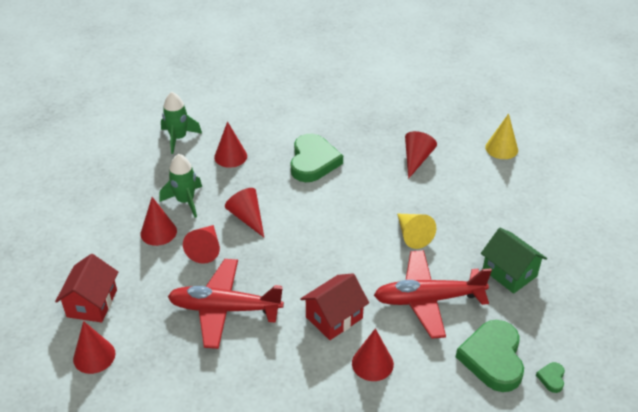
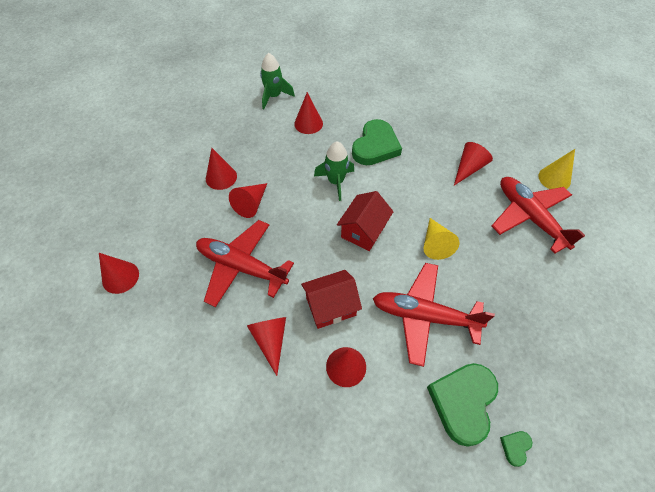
camera: 20 degrees right, 15 degrees up
red house [55,254,118,322] -> red house moved to [337,191,394,251]
green rocket [160,154,202,218] -> green rocket moved to [314,142,354,201]
red cone [225,188,264,237] -> red cone moved to [247,317,286,376]
green house [481,228,547,294] -> none
none -> red plane [492,177,585,254]

